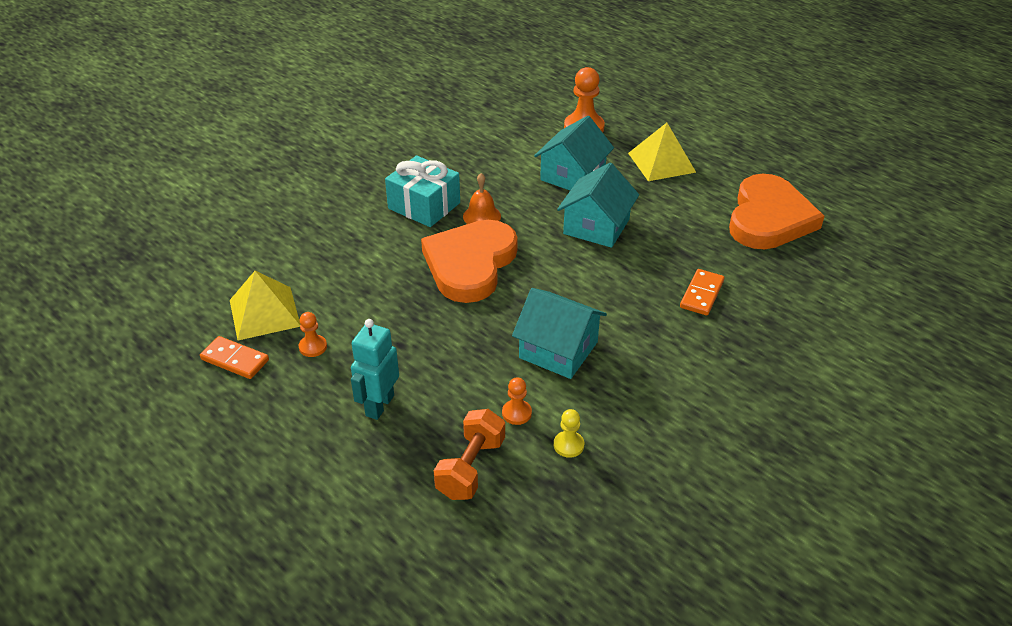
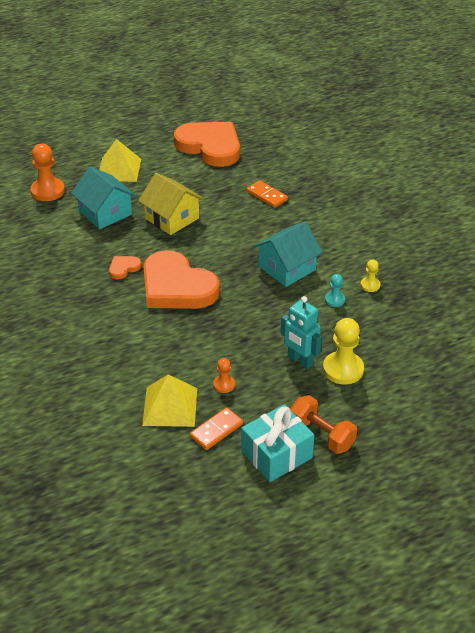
camera: 70 degrees left, 0 degrees up
turquoise gift [385,155,460,227] -> turquoise gift moved to [241,404,314,482]
orange dumbbell [434,409,505,500] -> orange dumbbell moved to [290,395,357,454]
orange bell [463,173,501,224] -> orange heart [109,256,141,279]
orange pawn [502,377,532,425] -> turquoise pawn [325,274,345,307]
turquoise house [557,163,639,248] -> yellow house [138,173,204,235]
none -> yellow pawn [323,318,364,385]

